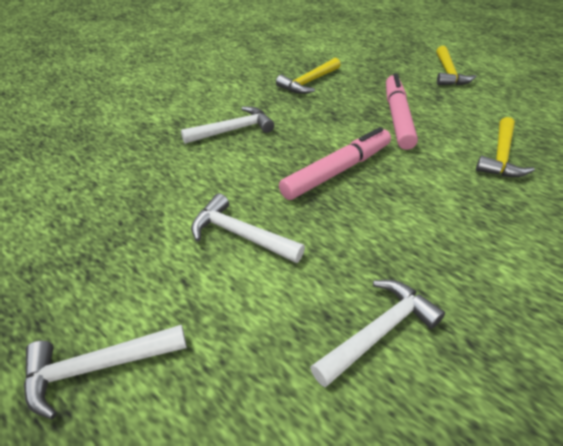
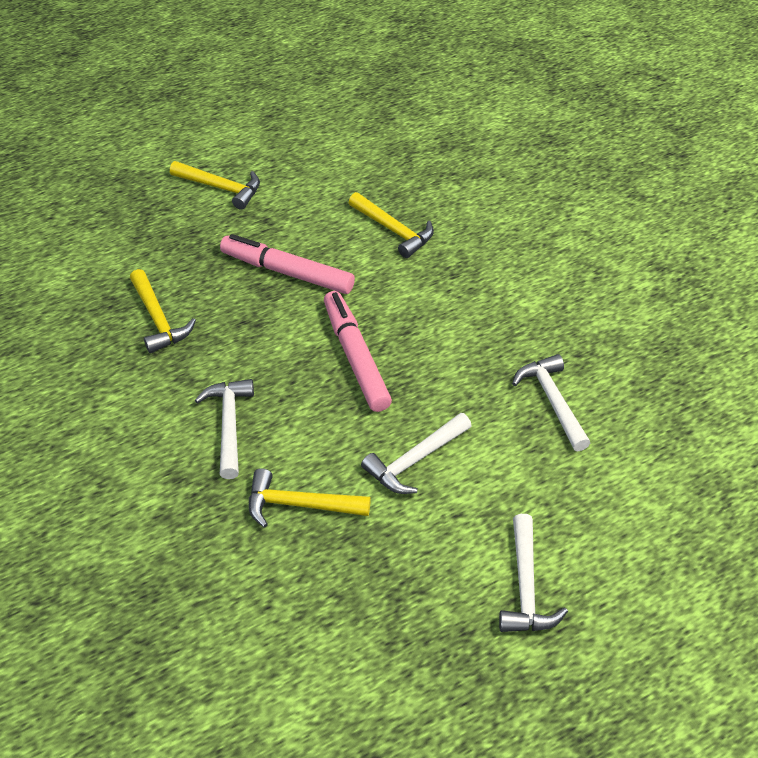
camera: 70 degrees left, 5 degrees up
none -> yellow hammer [249,468,371,528]

